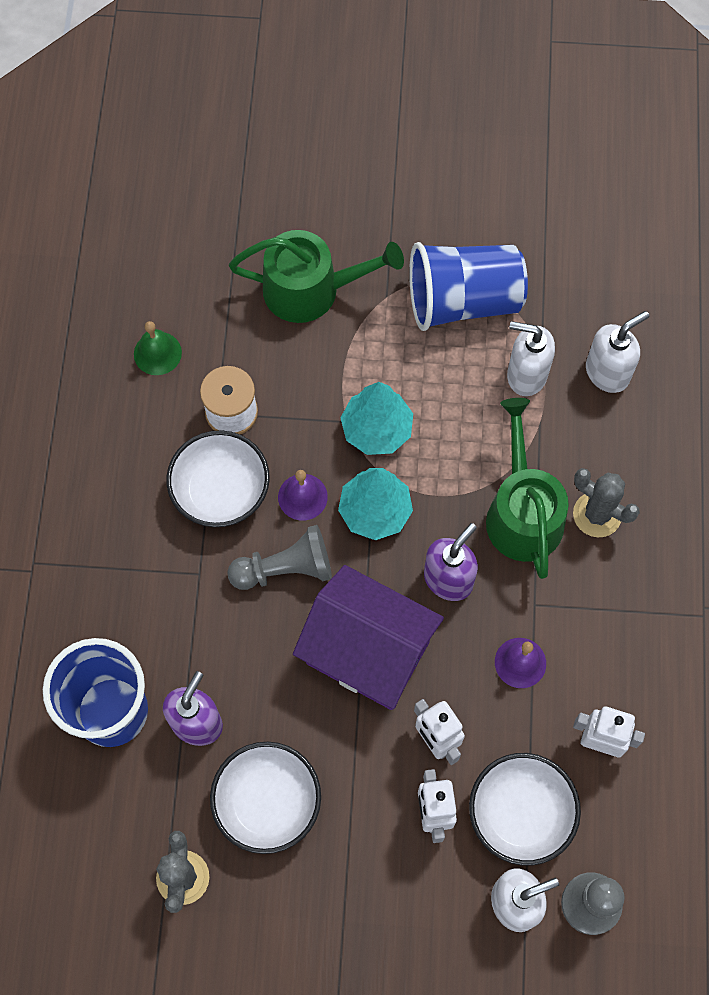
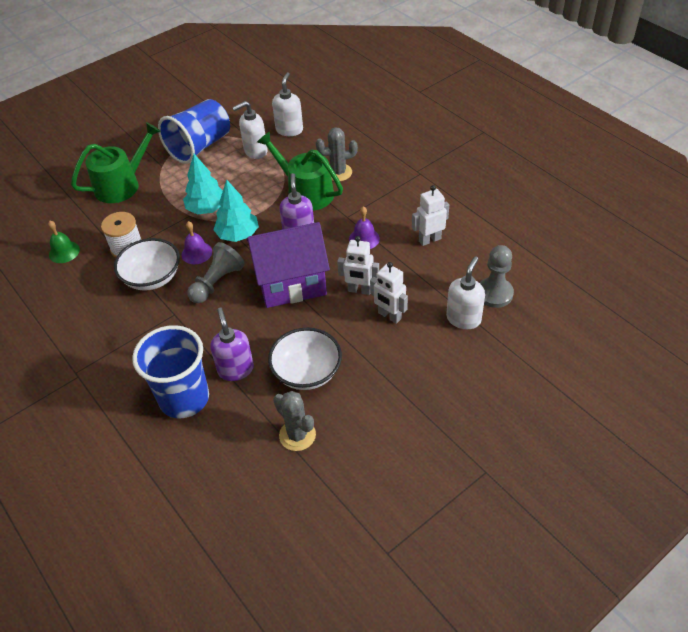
camera: 40 degrees left, 20 degrees down
white bowl [469,753,581,866] -> none

